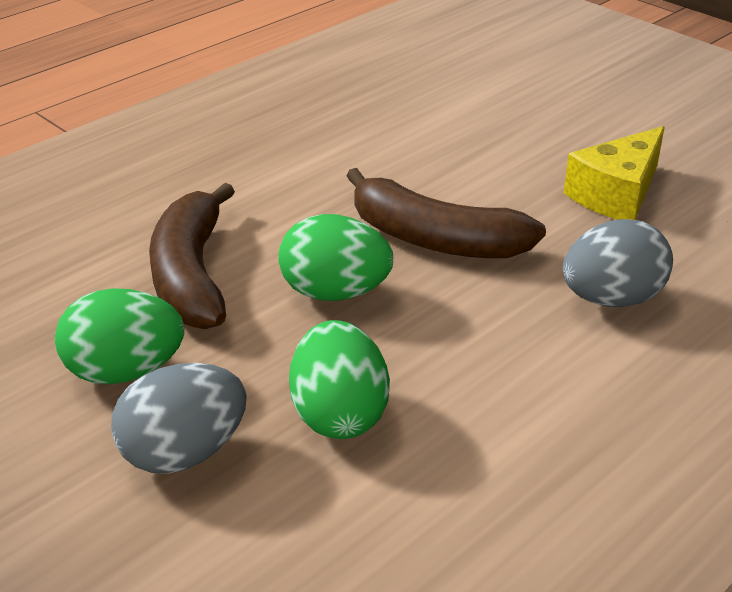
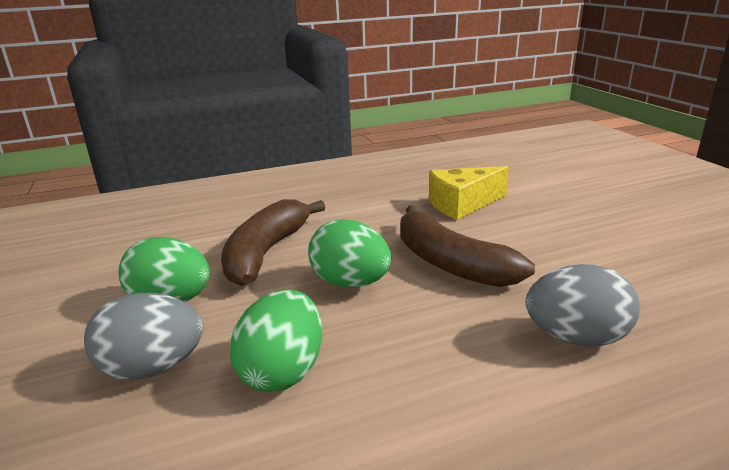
camera: 25 degrees right, 10 degrees down
yellow cheese [564,126,665,220] -> yellow cheese moved to [429,166,509,220]

